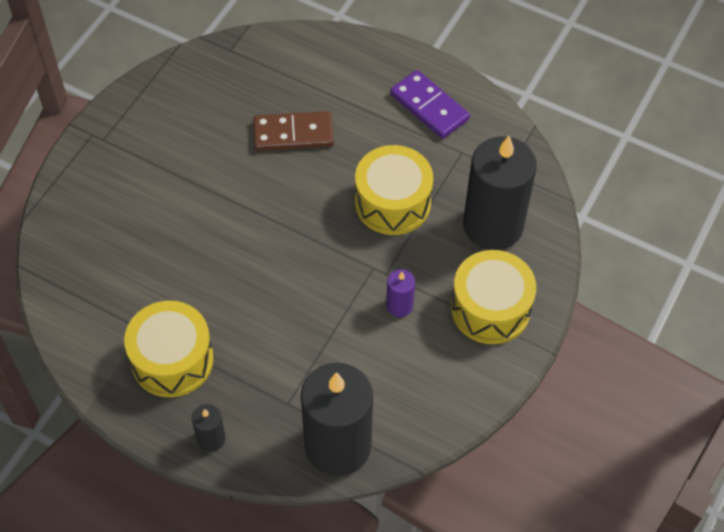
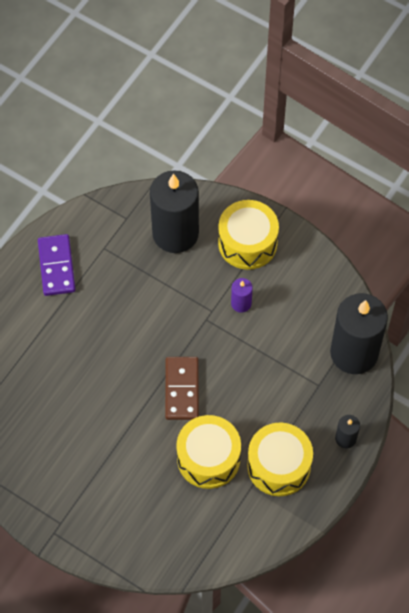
camera: 85 degrees left, 5 degrees up
brown domino [253,111,334,151] -> brown domino moved to [165,357,199,420]
yellow drum [355,145,433,235] -> yellow drum moved to [176,415,241,489]
purple domino [390,70,470,139] -> purple domino turned 60 degrees counterclockwise [38,234,76,296]

